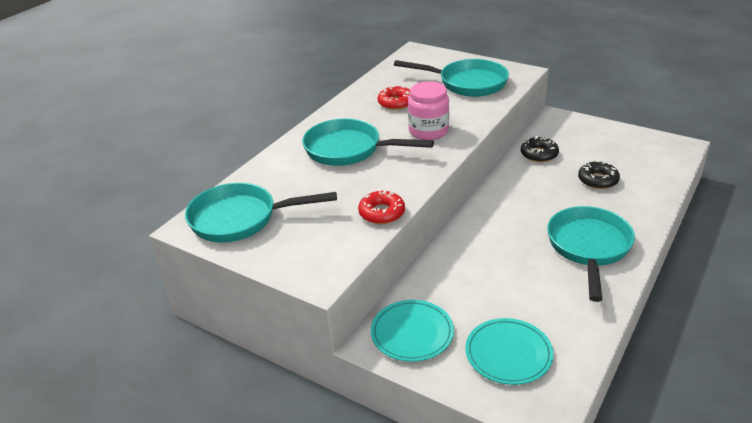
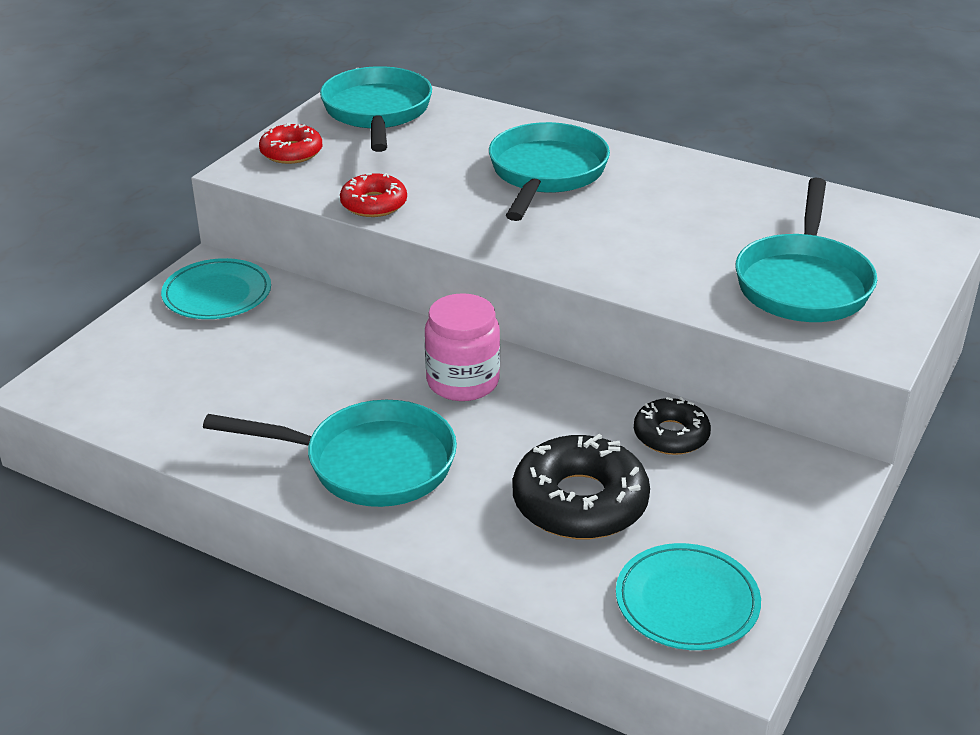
camera: 85 degrees right, 0 degrees up
red donut [378,86,410,110] -> red donut moved to [259,122,322,164]
pink jar [408,81,449,140] -> pink jar moved to [425,293,500,401]
turquoise plate [465,318,554,385] -> turquoise plate moved to [616,543,761,650]
black donut [578,161,620,189] -> black donut [513,434,650,539], size x1.68

